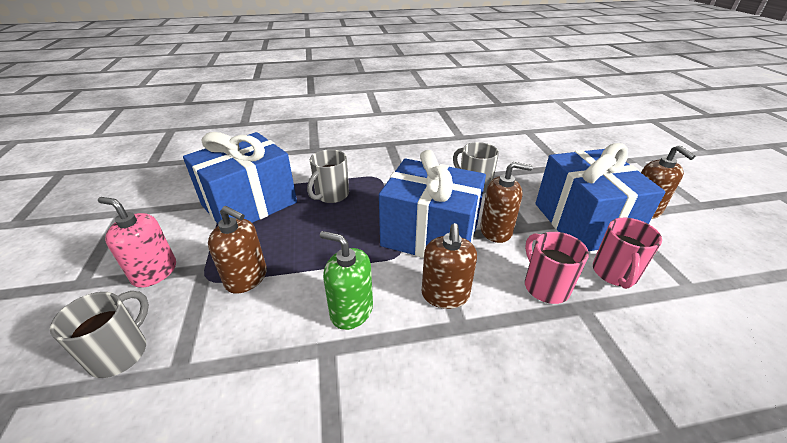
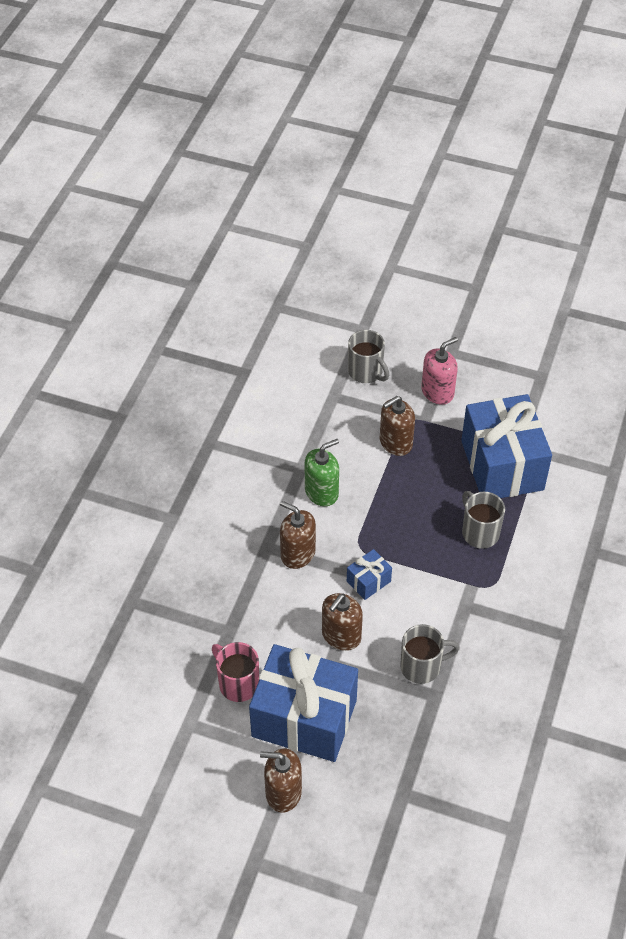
camera: 120 degrees right, 15 degrees up
blue gift [379,150,486,258] -> blue gift [347,549,392,600], size x0.42
pink mug [525,232,589,304] -> none

